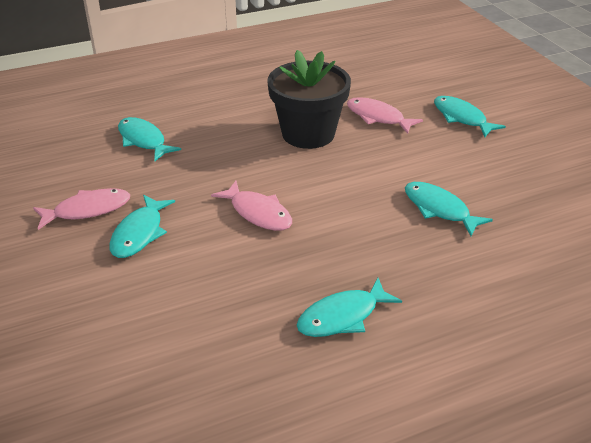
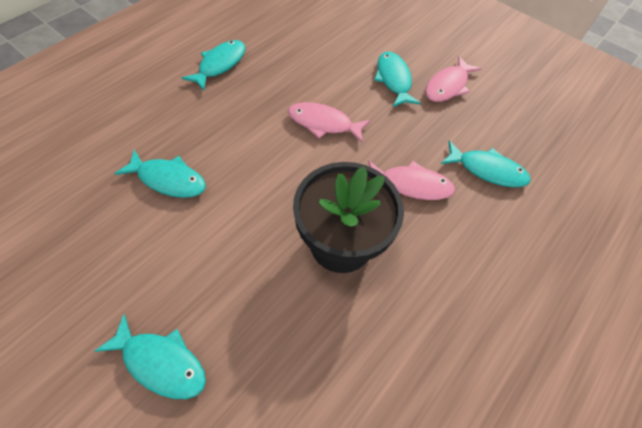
camera: 150 degrees right, 20 degrees up
pink fish [347,97,423,134] -> pink fish moved to [368,160,455,200]

